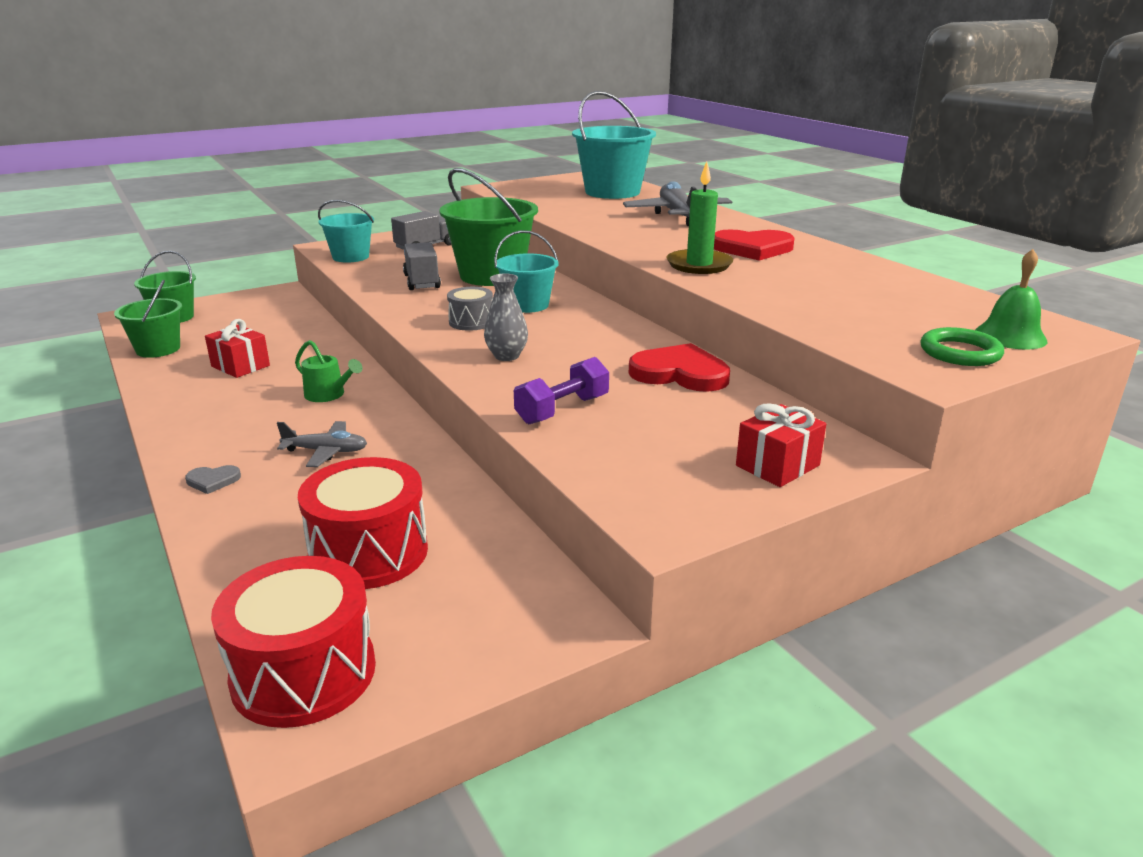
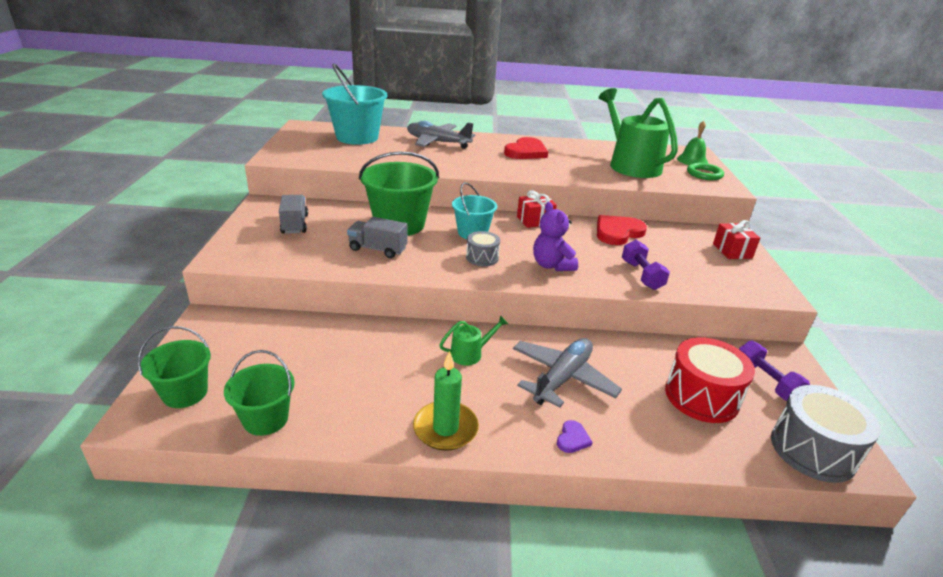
camera: 60 degrees left, 5 degrees up
grey heart [185,465,241,494] -> purple heart [557,420,593,453]
red gift [205,319,270,378] -> red gift moved to [517,190,557,228]
red drum [211,556,376,728] -> grey drum [771,385,881,483]
grey plane [277,421,367,467] -> grey plane [513,338,622,408], size x1.72
turquoise bucket [318,200,374,263] -> none
grey vase [484,274,528,361] -> purple teddy bear [533,202,578,271]
green candle [666,161,733,274] -> green candle moved to [413,351,479,451]
none -> green watering can [599,88,678,178]
none -> purple dumbbell [739,341,810,401]

